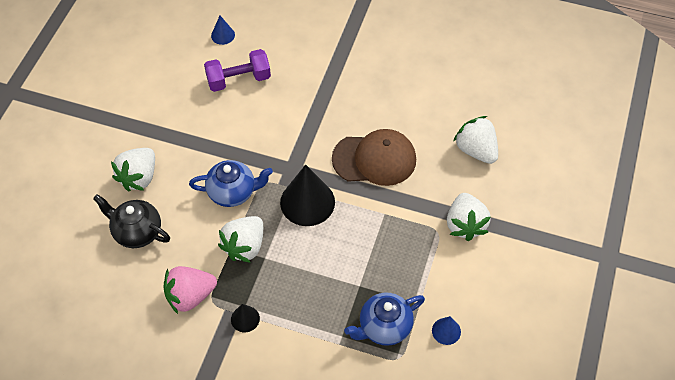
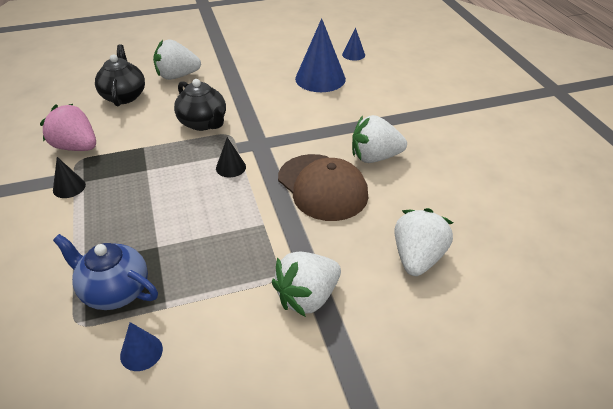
camera: 55 degrees right, 15 degrees down
blue teapot [189,160,273,207] -> black teapot [174,79,226,131]
purple dumbbell [204,49,271,92] -> blue cone [295,18,346,92]
white strawberry [218,216,263,263] -> white strawberry moved to [352,115,407,163]
black cone [280,165,335,226] -> black cone [216,137,246,177], size x0.49

